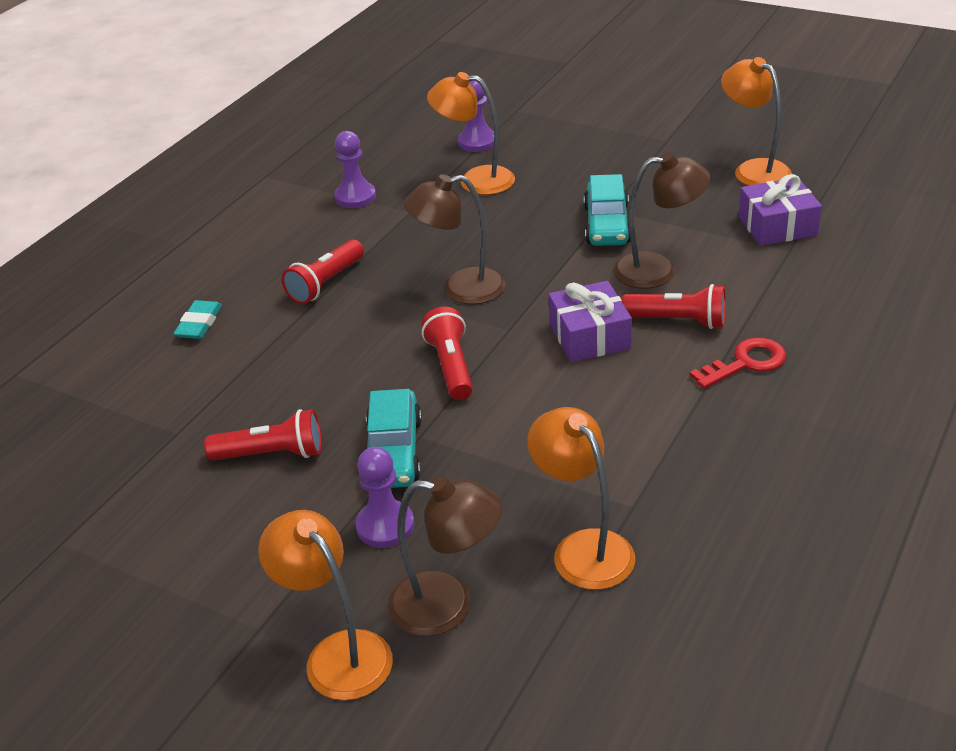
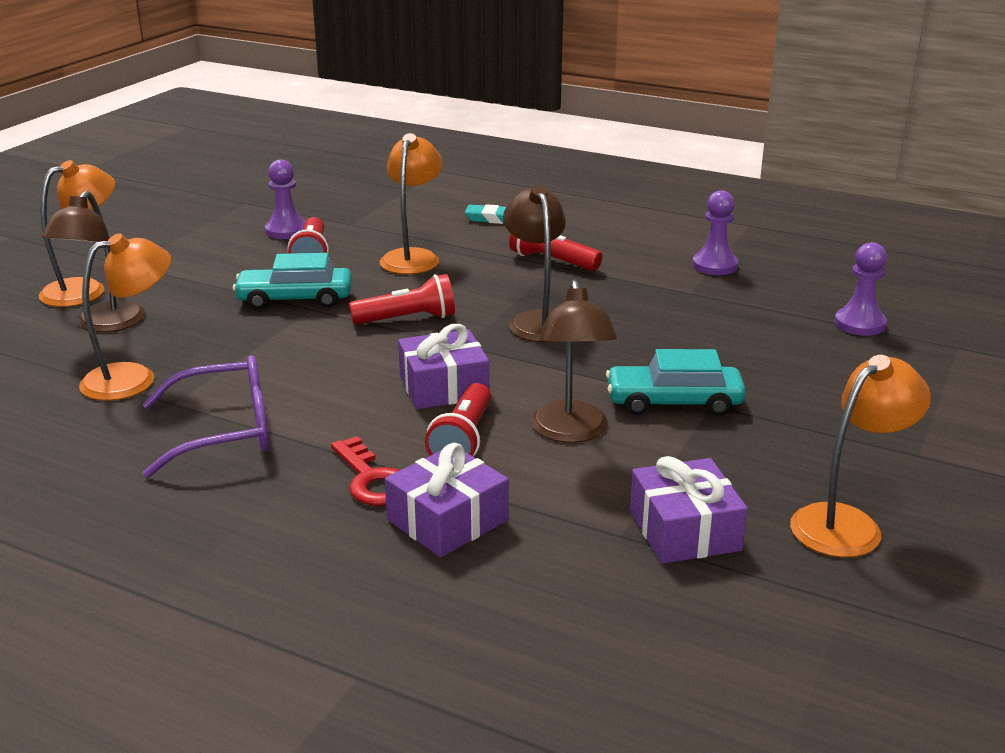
camera: 85 degrees right, 10 degrees down
purple pawn [356,447,414,548] -> purple pawn moved to [265,159,305,239]
orange lamp [427,72,515,195] -> orange lamp moved to [380,133,443,274]
none -> purple glasses [142,355,269,478]
none -> purple gift [385,443,509,557]

